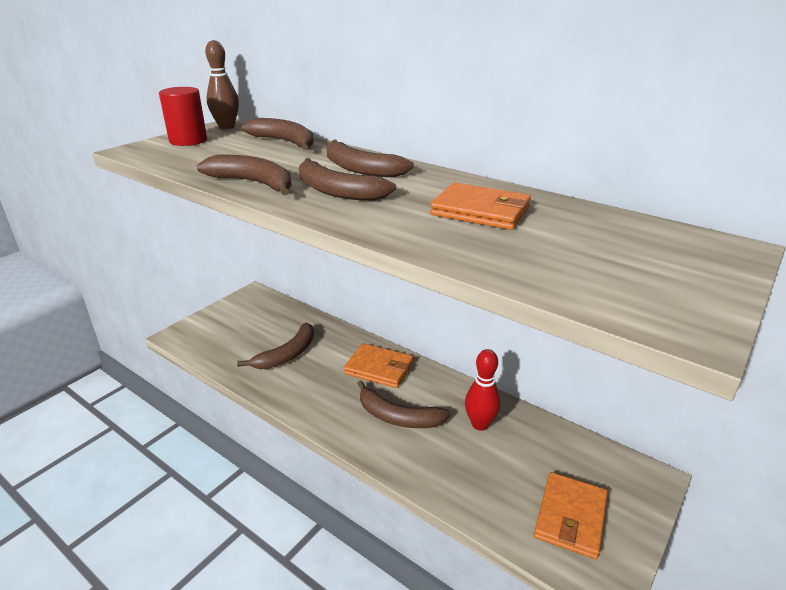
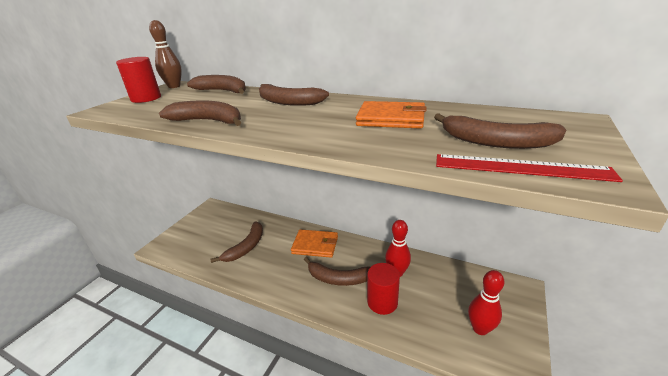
camera: 10 degrees left, 0 degrees up
brown banana [299,158,396,201] -> brown banana moved to [434,113,566,149]
orange wallet [534,472,608,559] -> red bowling pin [468,270,504,335]
none -> red cylinder [367,263,400,315]
none -> red ruler [436,154,623,182]

